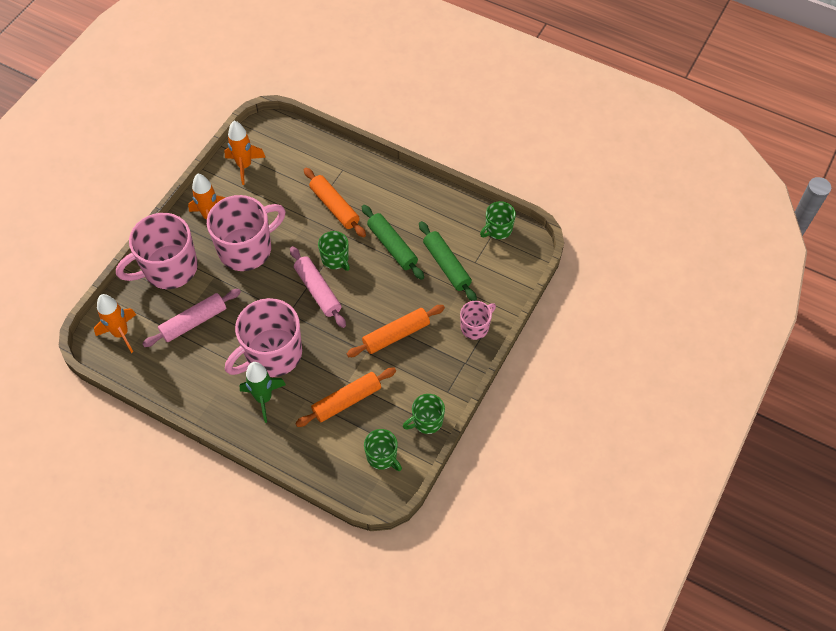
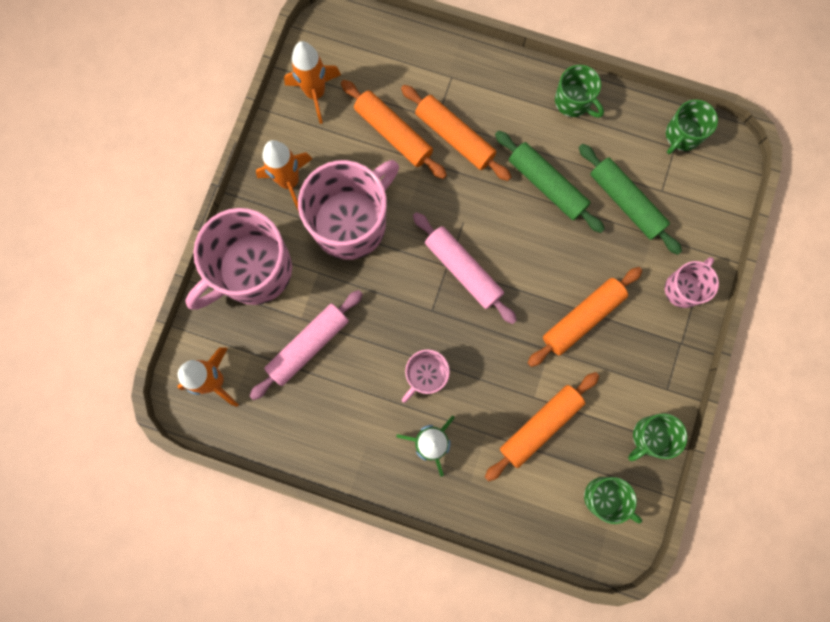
camera: 10 degrees left, 20 degrees up
pink mug [225,298,302,377] -> pink mug [402,350,450,403], size x0.51
green mug [318,231,350,271] -> green mug moved to [555,65,604,118]
none -> orange rolling pin [341,80,447,179]

